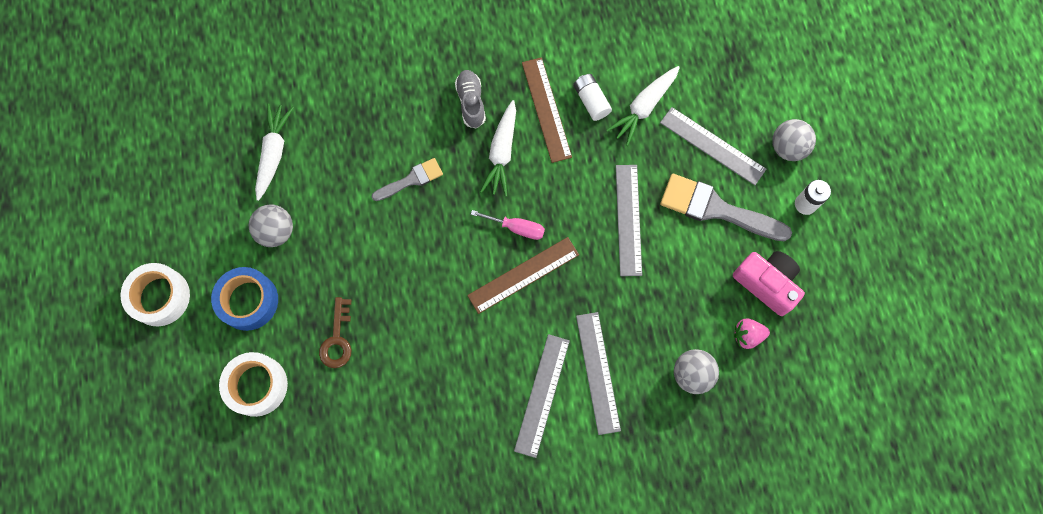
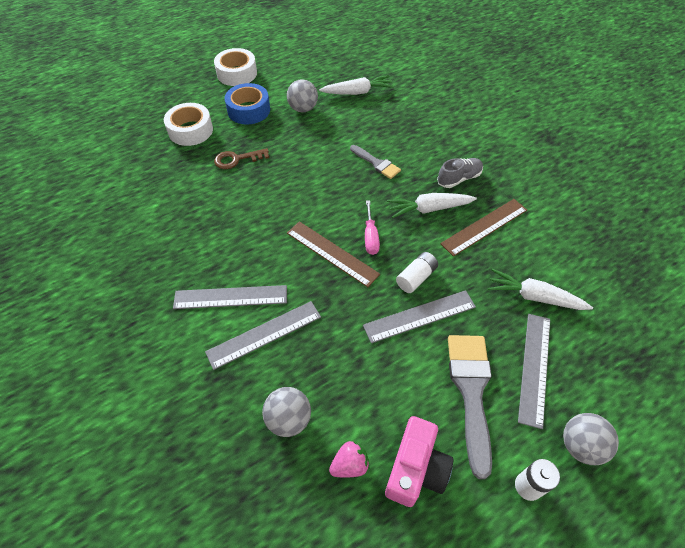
camera: 70 degrees right, 20 degrees down
white battery [573,74,612,121] -> white battery moved to [396,252,438,293]
pink strawberry [734,318,770,349] -> pink strawberry turned 90 degrees clockwise [329,441,370,478]

